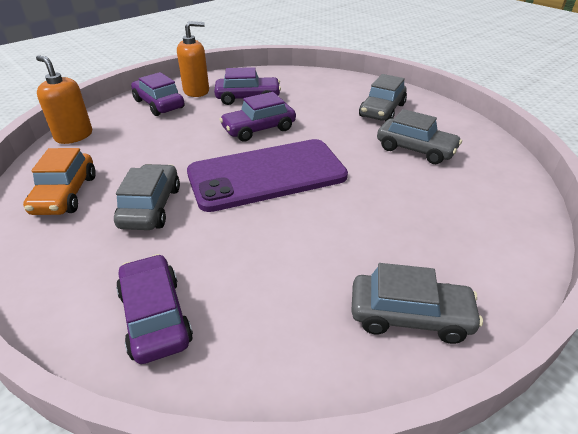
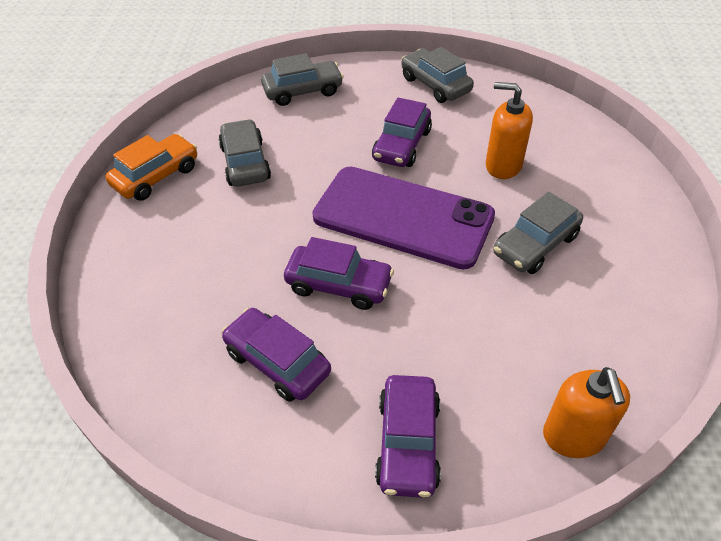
camera: 135 degrees left, 10 degrees up
orange car [23,148,96,215] -> orange car moved to [106,134,197,201]
purple car [116,254,193,364] -> purple car moved to [372,97,432,167]
orange soap dispenser [177,21,209,97] -> orange soap dispenser moved to [486,82,533,179]
grey car [359,74,407,122] -> grey car moved to [261,53,344,106]

